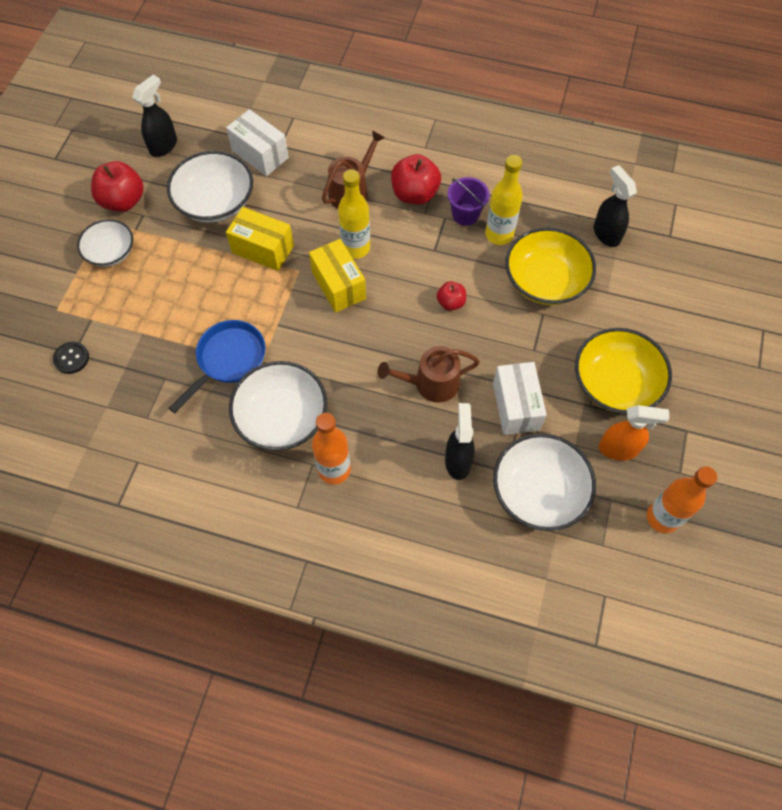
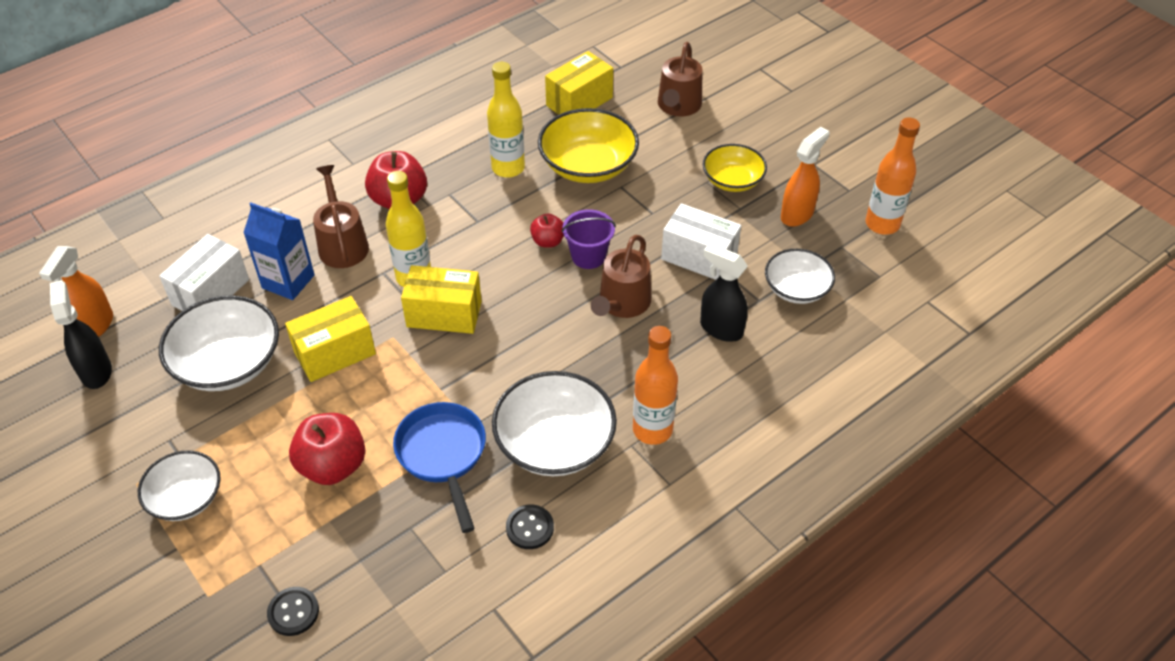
camera: 55 degrees left, 15 degrees down
red apple [91,161,144,212] -> red apple moved to [289,413,365,485]
white box [226,109,289,176] -> white box turned 45 degrees counterclockwise [159,234,249,311]
purple bucket [447,177,490,226] -> purple bucket moved to [562,209,616,269]
white bowl [493,433,596,531] -> white bowl [765,249,835,304], size x0.63
yellow bowl [575,328,672,414] -> yellow bowl [703,144,767,192], size x0.63
black spray bottle [594,165,637,247] -> yellow box [545,51,613,115]
none -> orange spray bottle [39,246,113,337]
none -> blue carton [243,203,315,300]
none -> black button [506,504,554,549]
none -> brown watering can [658,42,703,117]

